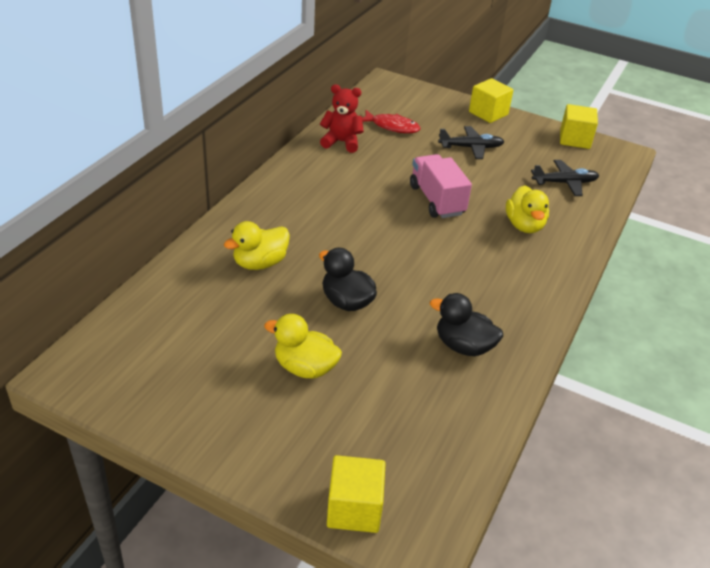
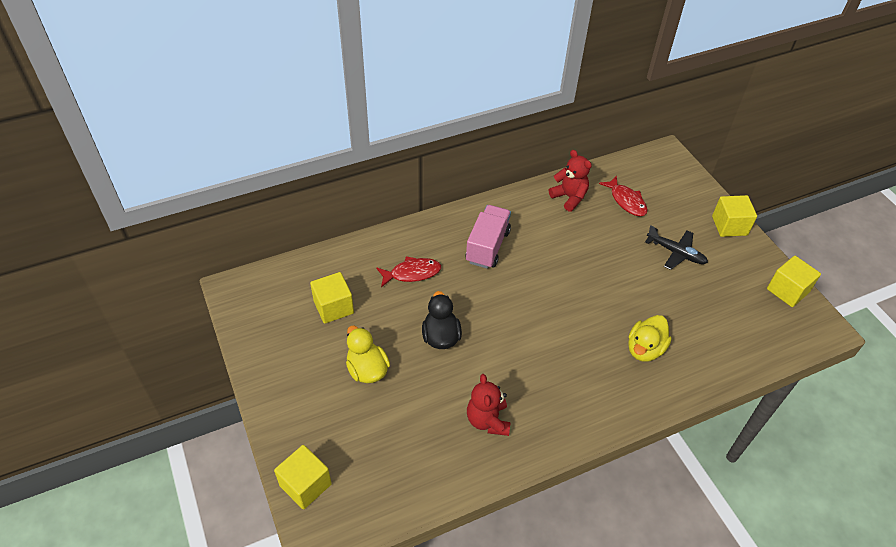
camera: 40 degrees right, 10 degrees up
yellow duck [224,221,290,270] -> red fish [376,256,441,287]
pink truck [410,154,472,218] -> pink truck moved to [466,205,511,269]
black duck [430,293,503,356] -> red teddy bear [467,374,510,436]
black plane [531,160,599,196] -> none
none -> yellow cube [310,272,354,324]

